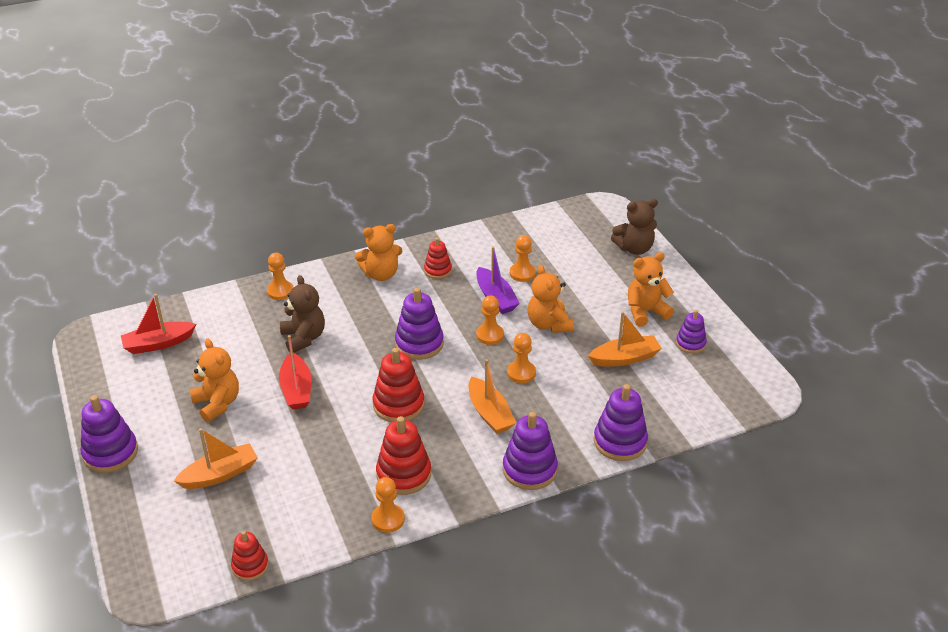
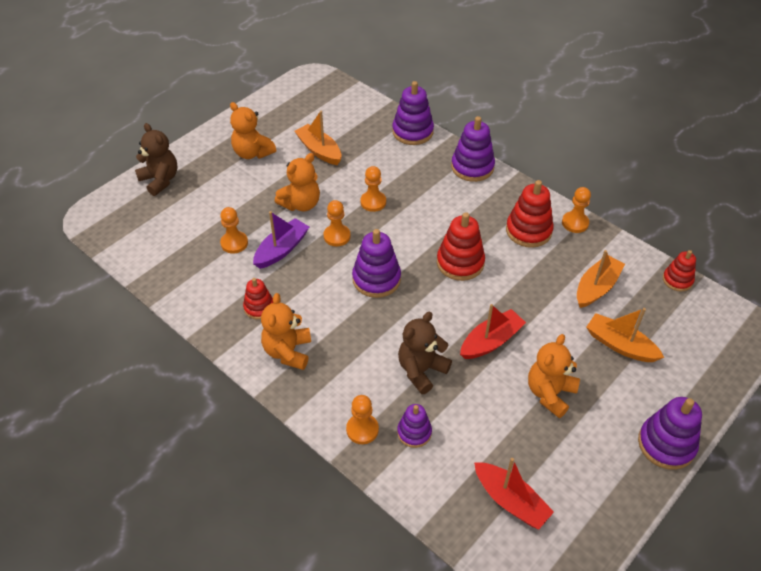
camera: 115 degrees left, 10 degrees up
orange teddy bear [355,224,402,281] -> orange teddy bear turned 135 degrees counterclockwise [261,293,311,370]
orange boat [469,359,516,434] -> orange boat moved to [577,250,625,308]
purple stacking toy [676,310,707,353] -> purple stacking toy moved to [397,404,432,448]

